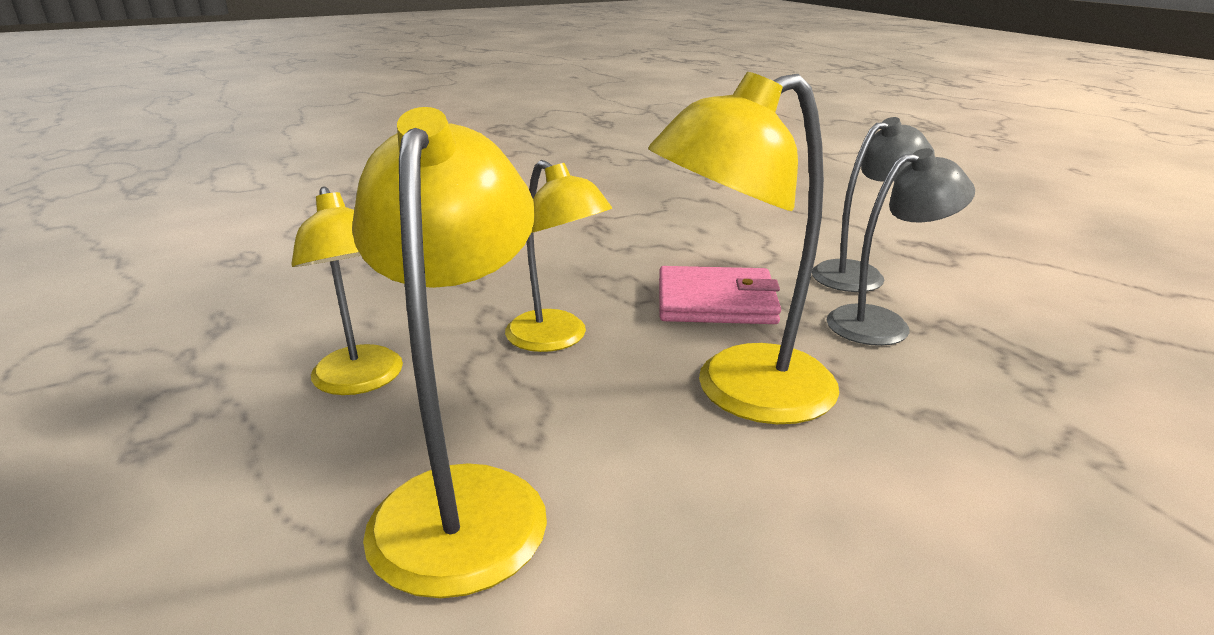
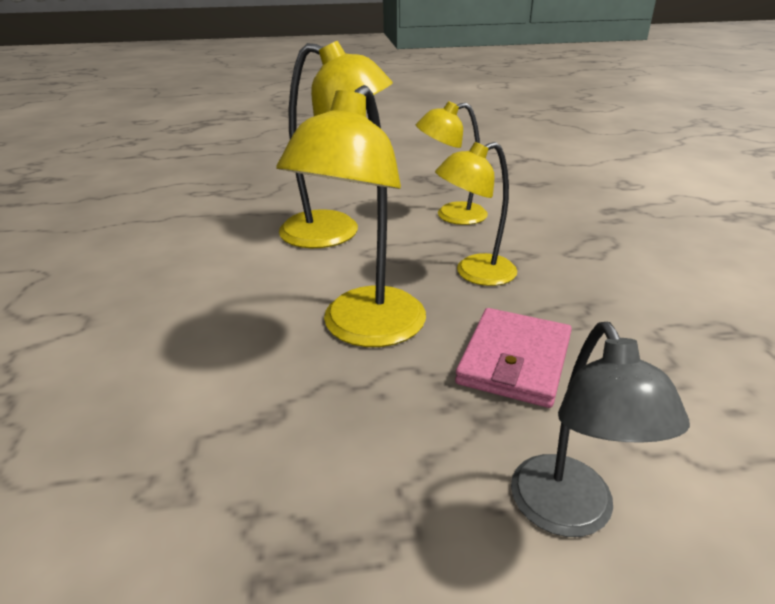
camera: 110 degrees right, 5 degrees up
yellow lamp [648,72,839,424] -> yellow lamp turned 150 degrees counterclockwise [276,85,426,347]
grey lamp [827,148,975,346] -> none

